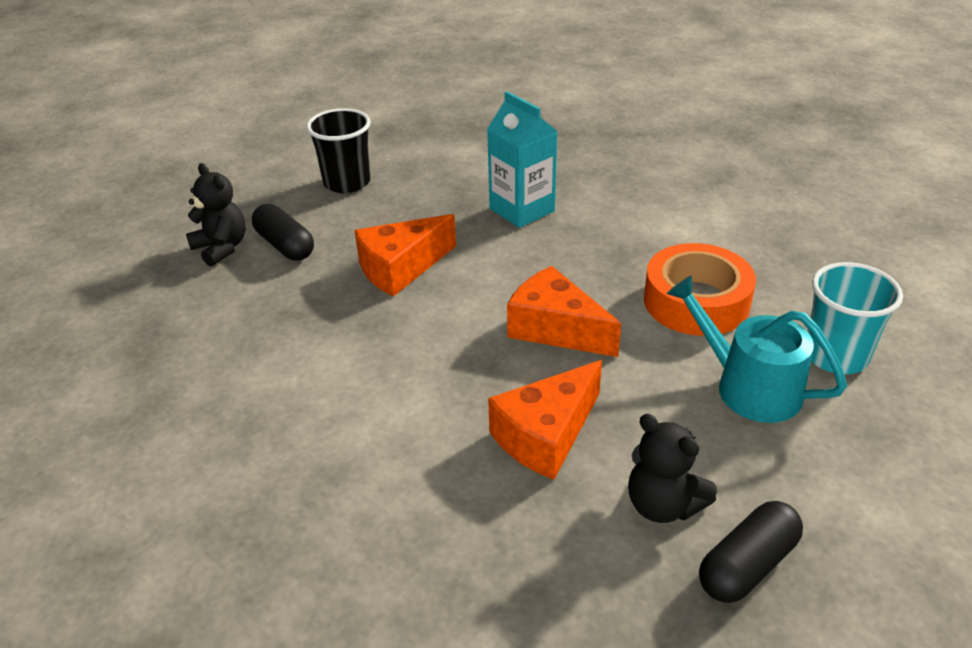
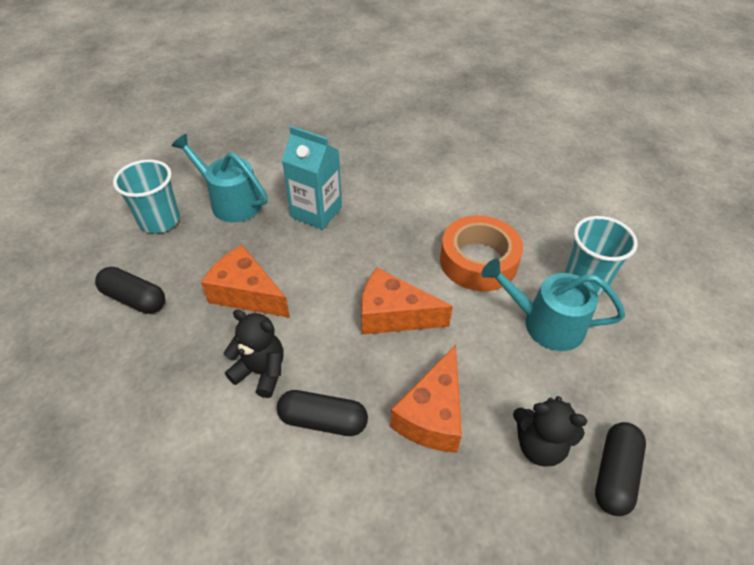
camera: 25 degrees left, 10 degrees up
black teddy bear [186,163,246,267] -> black teddy bear moved to [224,309,284,398]
black cup [306,108,371,193] -> turquoise cup [113,159,180,233]
orange cheese [355,214,456,297] -> orange cheese turned 90 degrees clockwise [201,245,290,318]
none -> turquoise watering can [172,134,268,222]
none -> black capsule [277,390,368,436]

